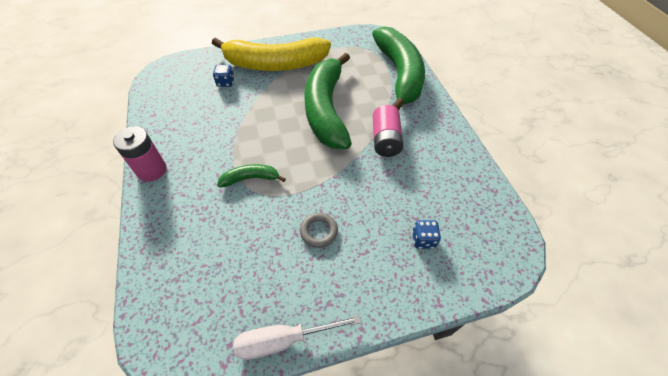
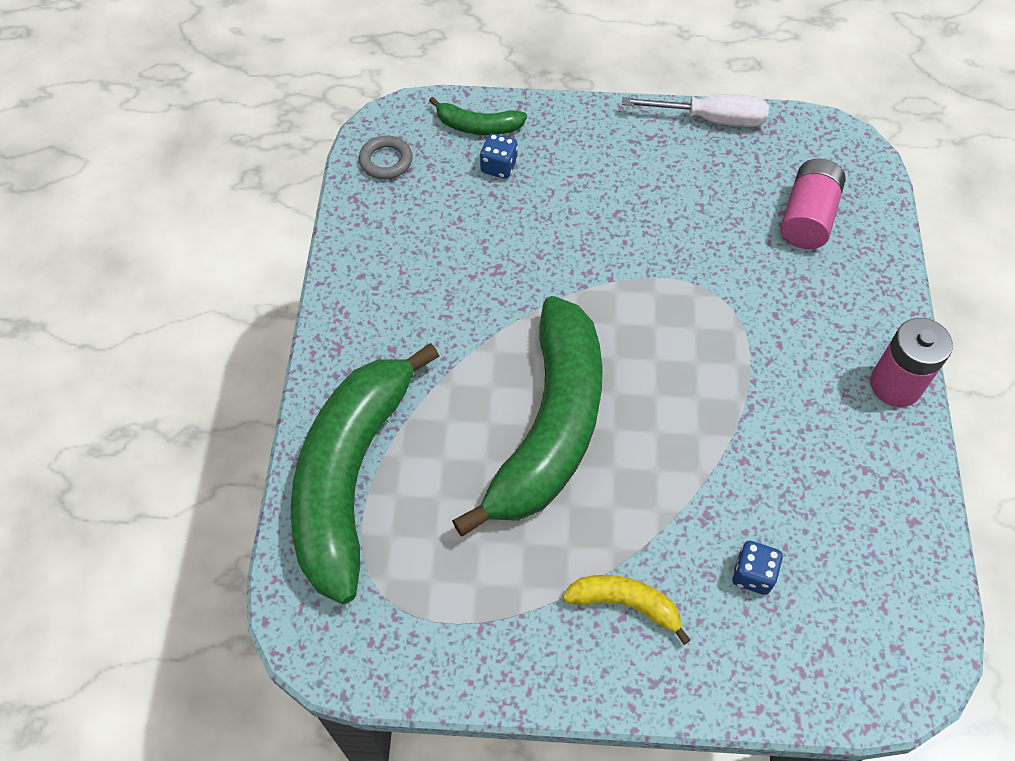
camera: 160 degrees left, 5 degrees up
yellow banana [212,38,331,71] -> yellow banana [563,575,690,645], size x0.43
green banana [217,164,286,188] -> green banana moved to [429,97,527,135]
grey ring [300,213,338,248] -> grey ring moved to [359,136,413,179]
pink battery [373,105,403,157] -> pink battery moved to [780,159,846,249]

